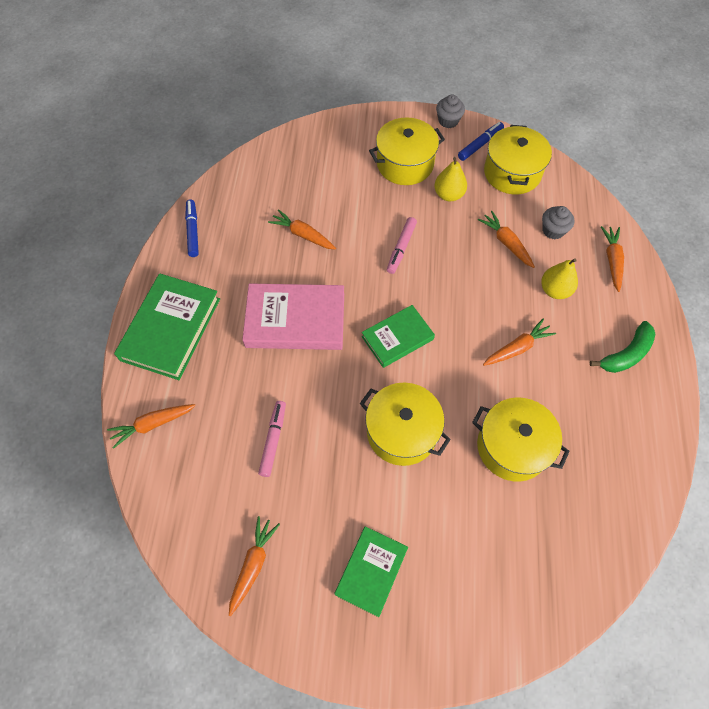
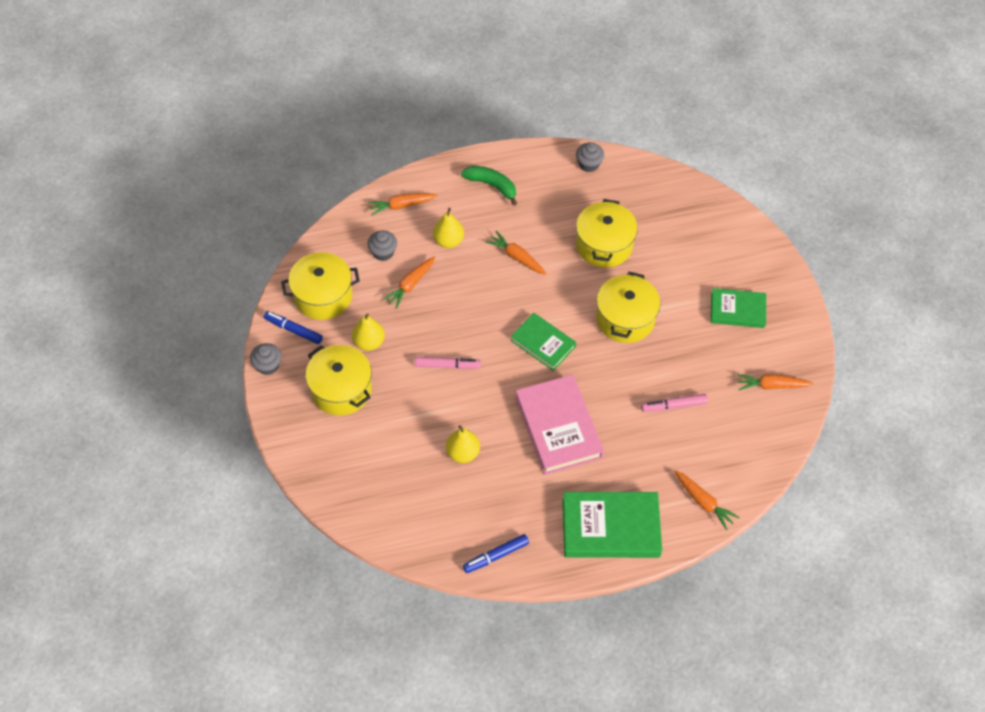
camera: 110 degrees left, 5 degrees down
orange carrot [268,209,336,250] -> yellow pear [446,425,480,463]
none -> grey cupcake [576,142,604,172]

